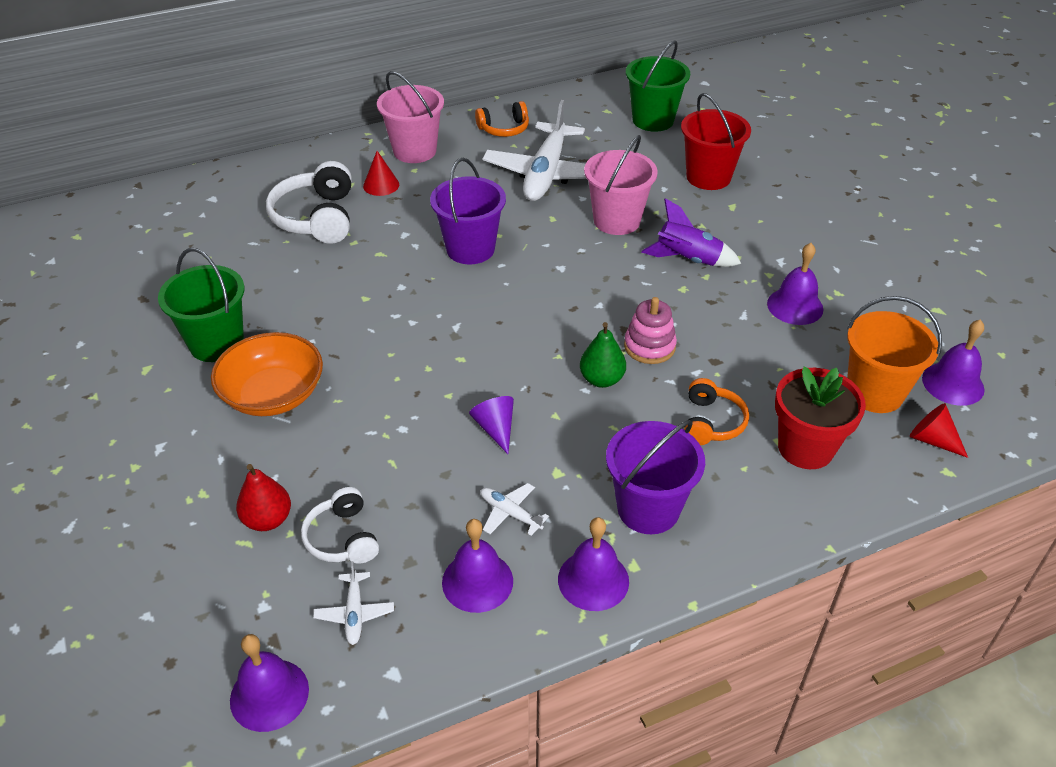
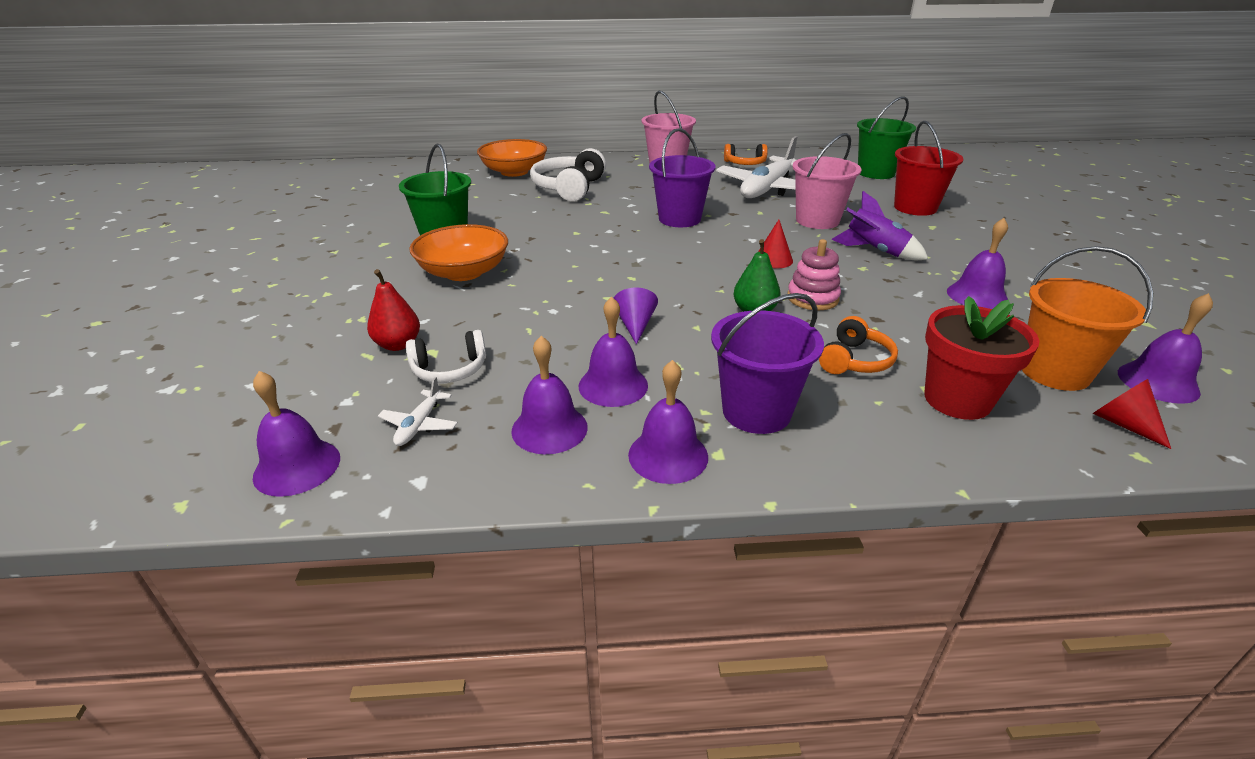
camera: 20 degrees right, 10 degrees down
white headphones [301,487,379,564] -> white headphones turned 105 degrees counterclockwise [406,330,486,383]
red cone [363,151,399,196] -> red cone moved to [758,220,793,268]
white plane [481,483,549,536] -> purple bell [579,297,648,407]
none -> orange bowl [477,139,547,177]

